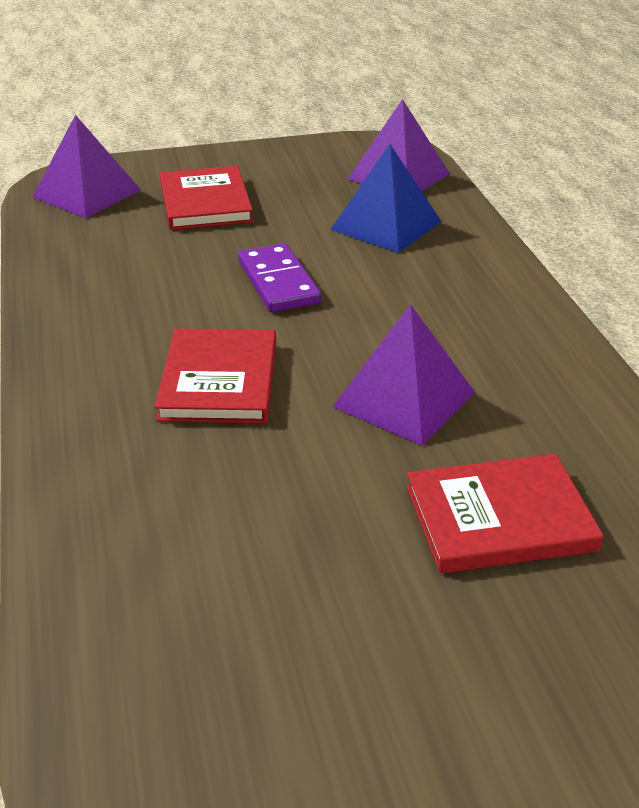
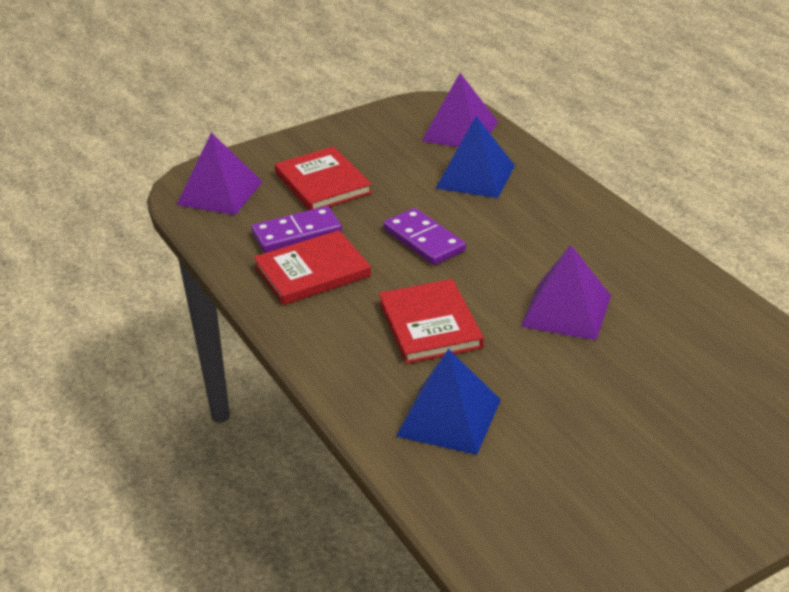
camera: 15 degrees left, 0 degrees up
red book [407,454,603,573] -> red book moved to [254,230,371,305]
none -> purple domino [251,206,342,253]
none -> blue pyramid [396,349,501,455]

